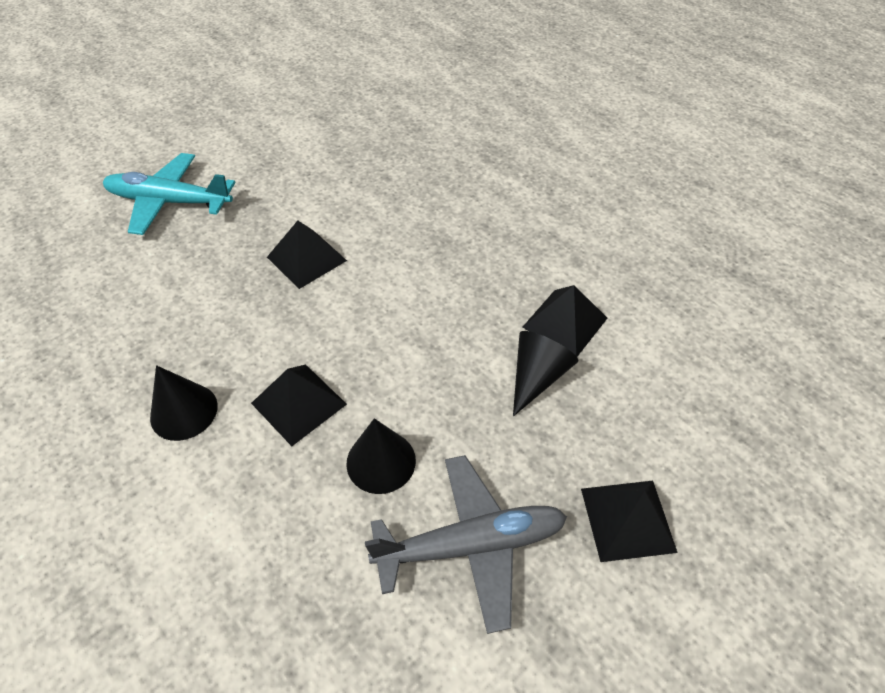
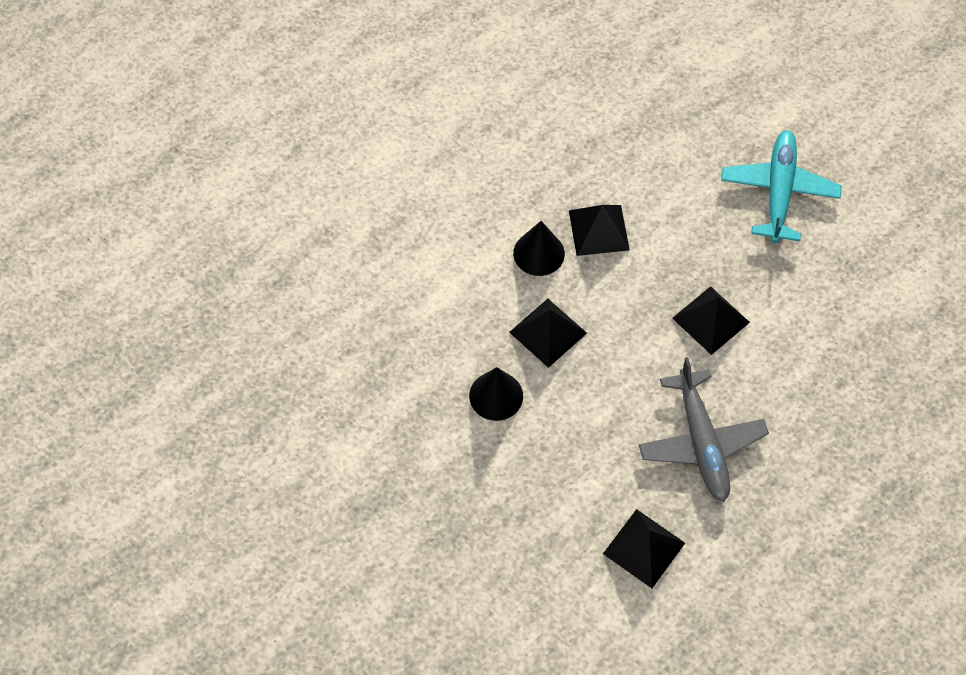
camera: 90 degrees right, 10 degrees up
grey plane [365,455,567,634] -> grey plane moved to [639,357,769,502]
black cone [513,331,578,417] -> none
black pyramid [581,481,678,562] -> black pyramid moved to [569,205,630,256]

